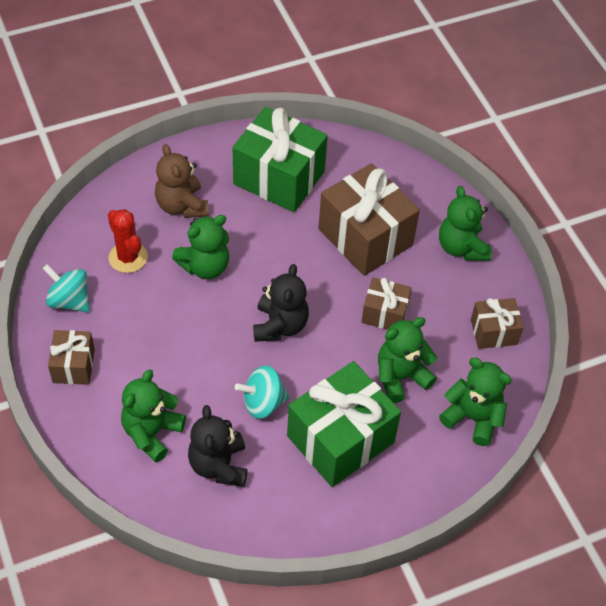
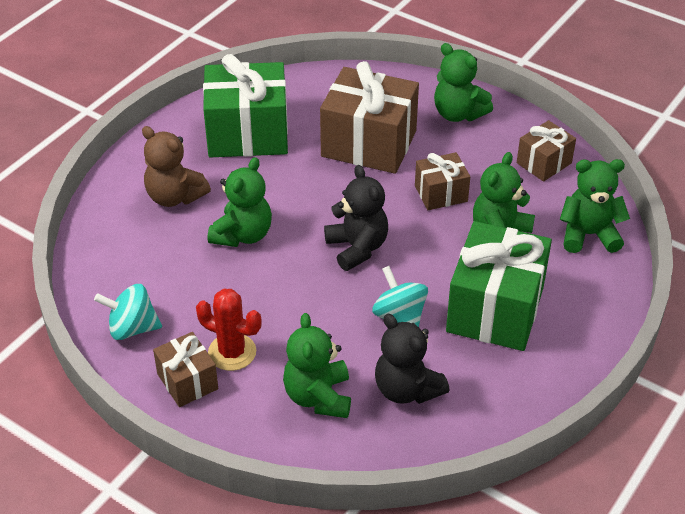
camera: 30 degrees left, 10 degrees down
red cactus [108,209,148,273] -> red cactus moved to [196,289,262,371]
turquoise spinning top [235,366,290,419] -> turquoise spinning top turned 105 degrees clockwise [372,266,428,327]

